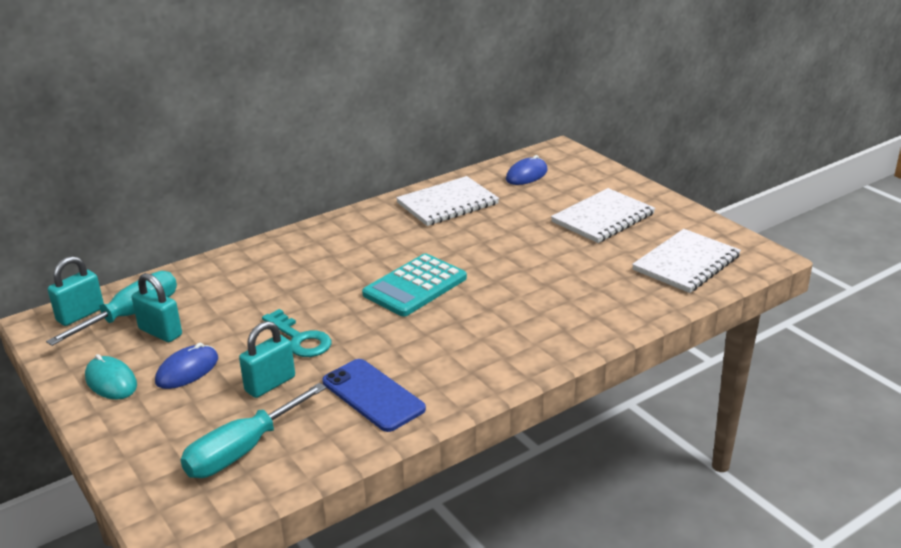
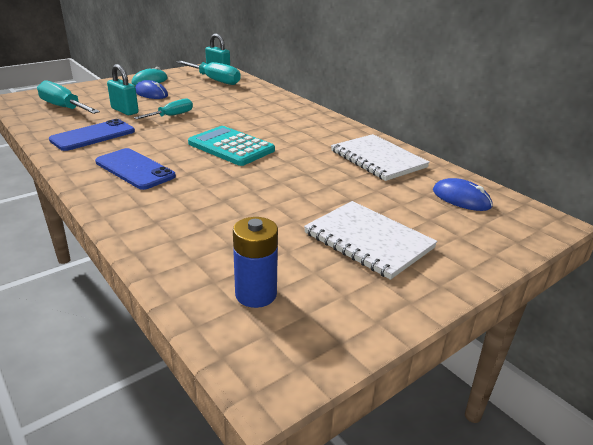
camera: 85 degrees right, 0 degrees up
turquoise padlock [132,273,182,342] -> none
turquoise key [262,309,332,357] -> turquoise screwdriver [134,99,193,119]
white notebook [632,229,741,293] -> blue battery [233,217,278,308]
none -> blue phone [95,148,176,190]

